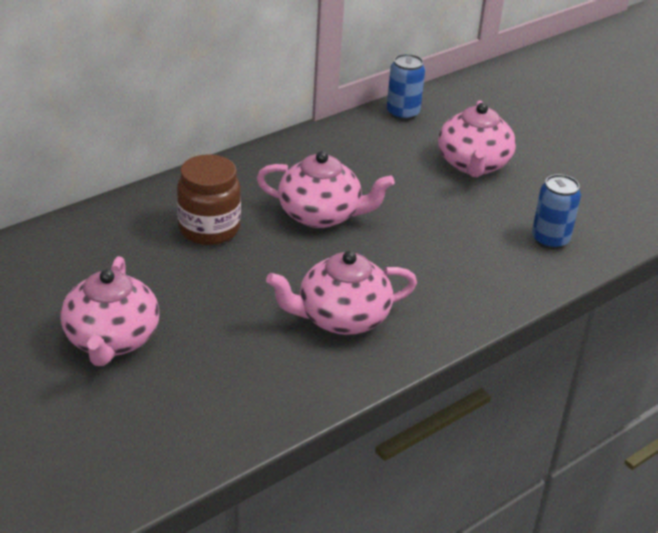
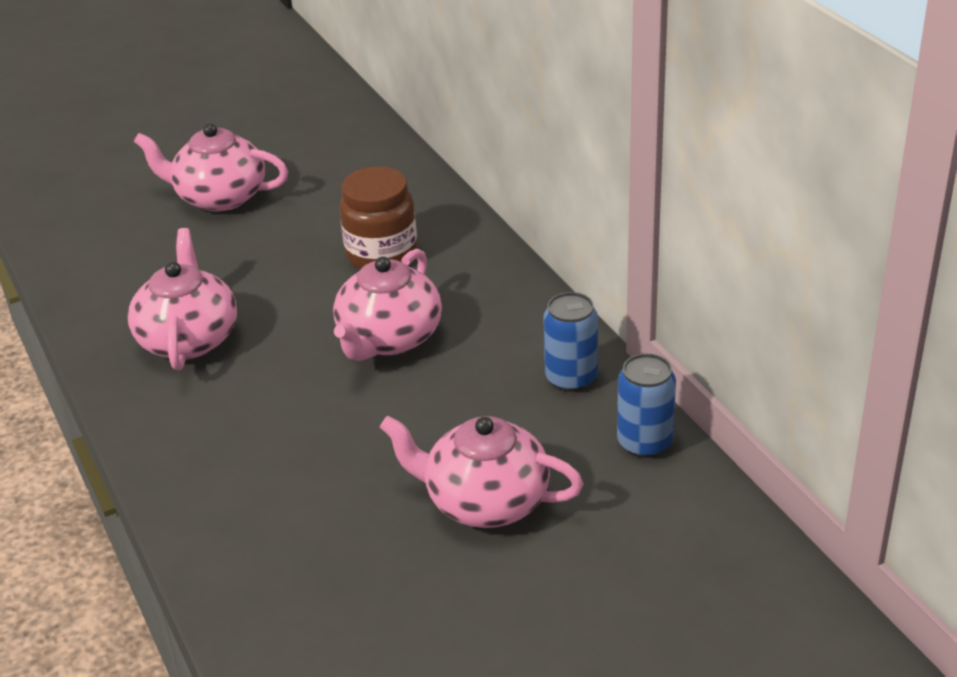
camera: 105 degrees right, 0 degrees up
blue can [532,174,581,249] -> blue can moved to [543,292,598,392]

